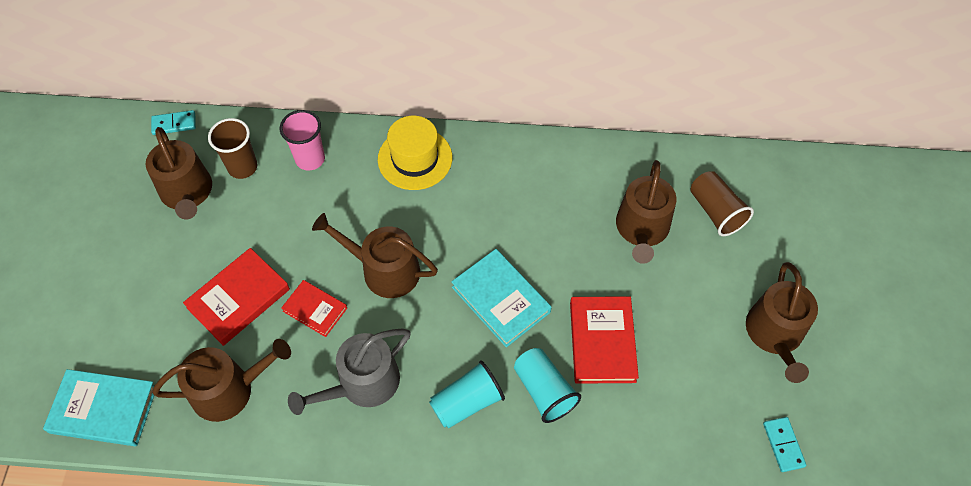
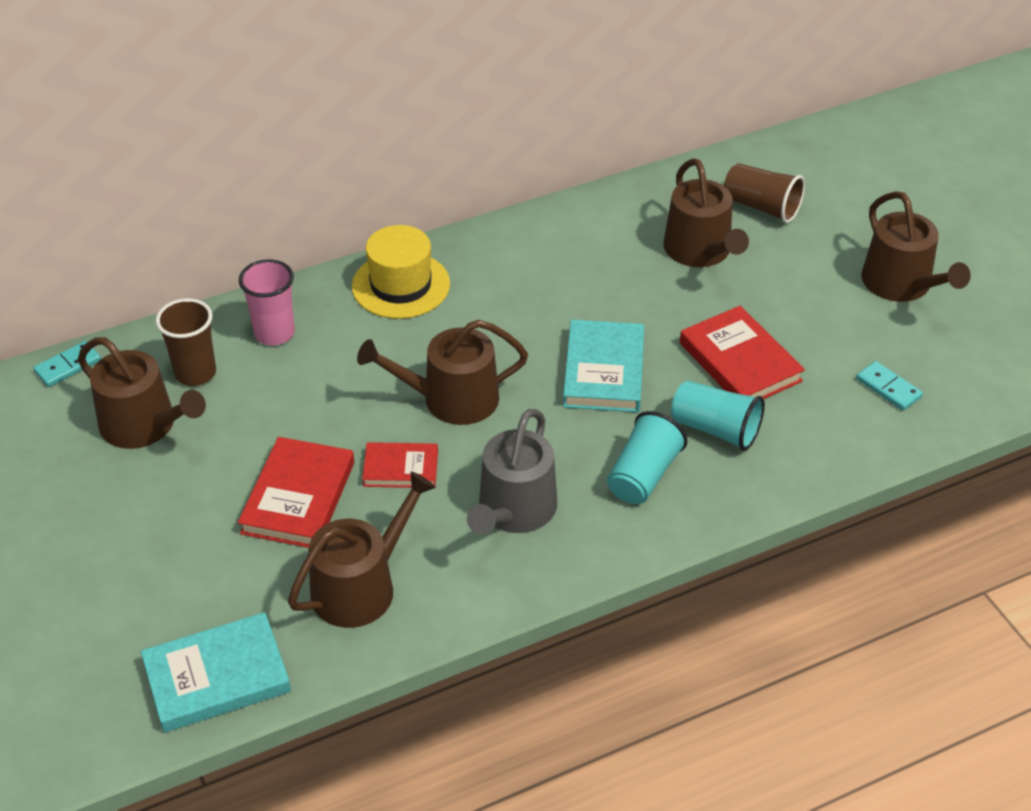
camera: 30 degrees left, 15 degrees down
turquoise book [451,249,552,347] -> turquoise book turned 75 degrees clockwise [563,320,644,412]
turquoise domino [763,417,806,472] -> turquoise domino moved to [856,361,923,411]

